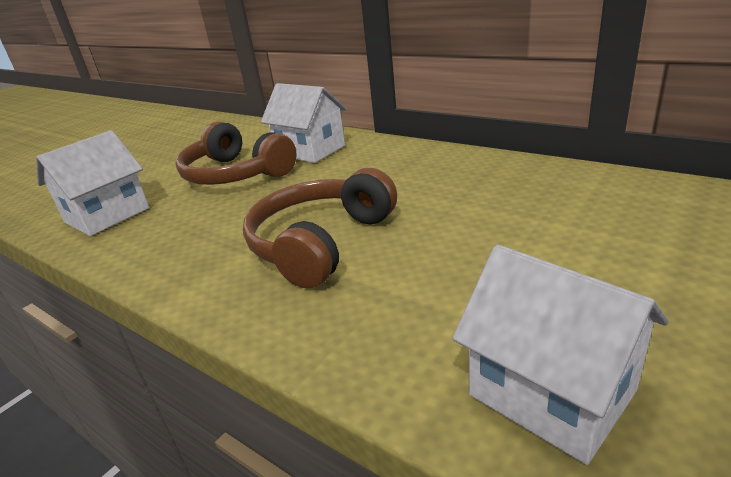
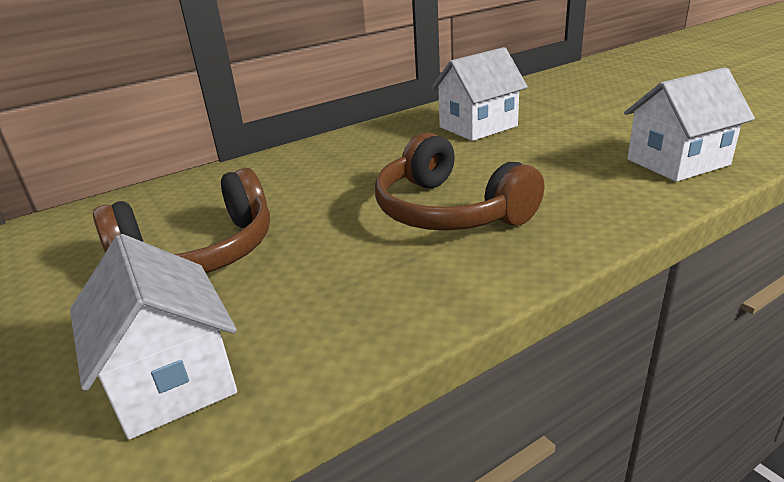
camera: 70 degrees left, 0 degrees up
white house [261,83,347,163] -> white house moved to [431,47,528,141]

